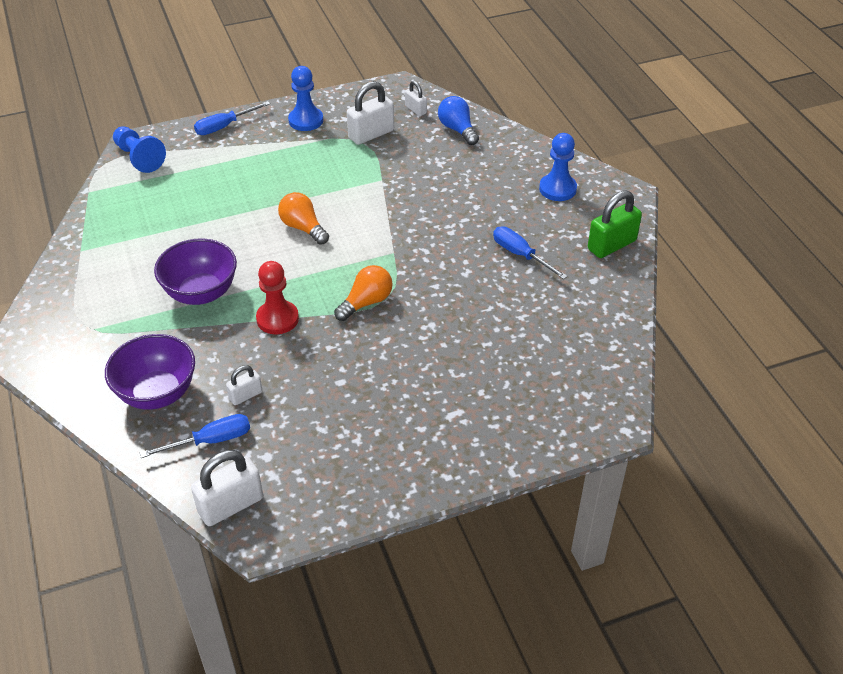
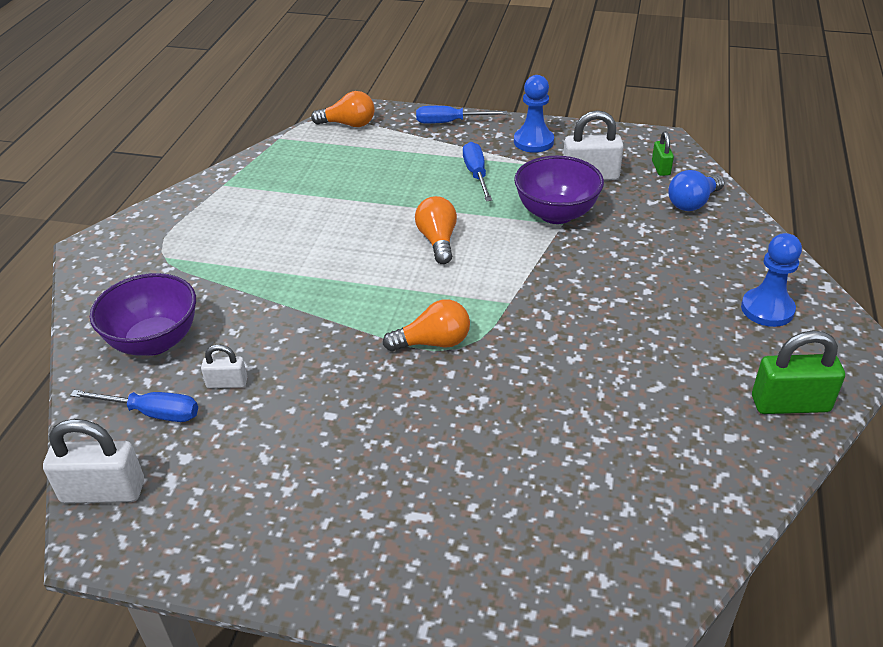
camera: 35 degrees right, 5 degrees down
blue pawn [113,126,166,173] -> orange light bulb [311,91,375,127]
purple bowl [154,238,237,305] -> purple bowl moved to [514,156,604,224]
red pawn [256,261,299,334] -> none
white padlock [405,81,427,116] -> green padlock [652,131,674,176]
blue light bulb [438,96,479,145] -> blue light bulb turned 135 degrees counterclockwise [668,170,724,211]
blue screwdriver [493,227,568,279] -> blue screwdriver moved to [463,142,492,201]

